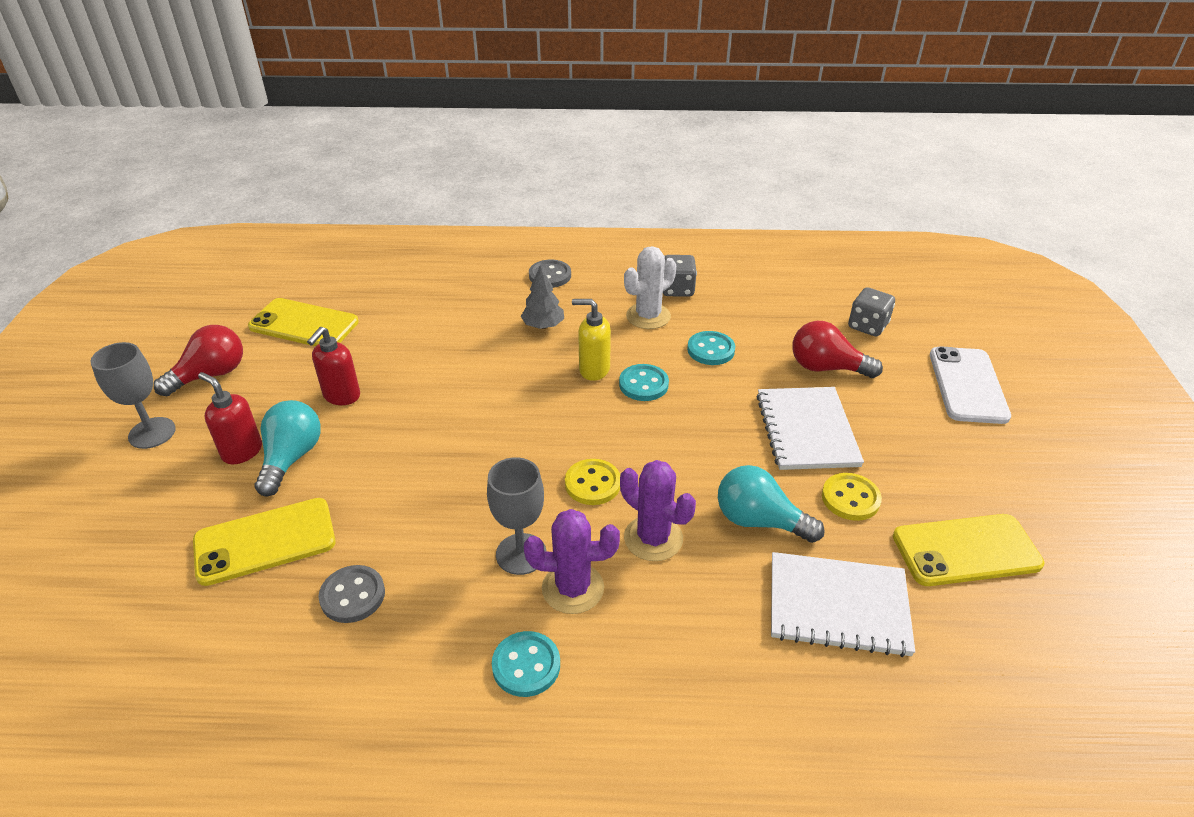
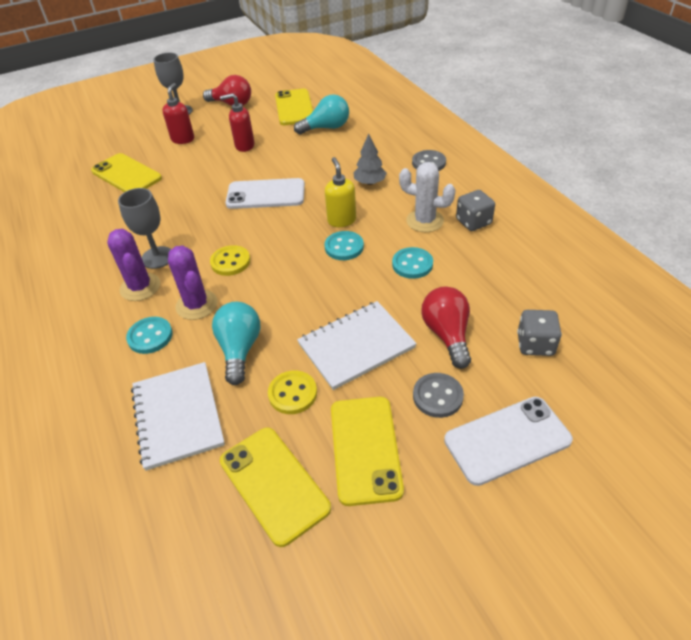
camera: 65 degrees right, 5 degrees up
turquoise light bulb [255,400,321,496] -> turquoise light bulb moved to [294,94,349,134]
grey button [319,565,385,623] -> grey button moved to [413,373,464,418]
turquoise button [492,631,560,697] -> turquoise button moved to [126,317,173,354]
purple cactus [620,460,696,561] -> purple cactus turned 45 degrees counterclockwise [168,245,217,320]
none -> white phone [226,178,305,209]
none -> yellow phone [331,397,404,506]

